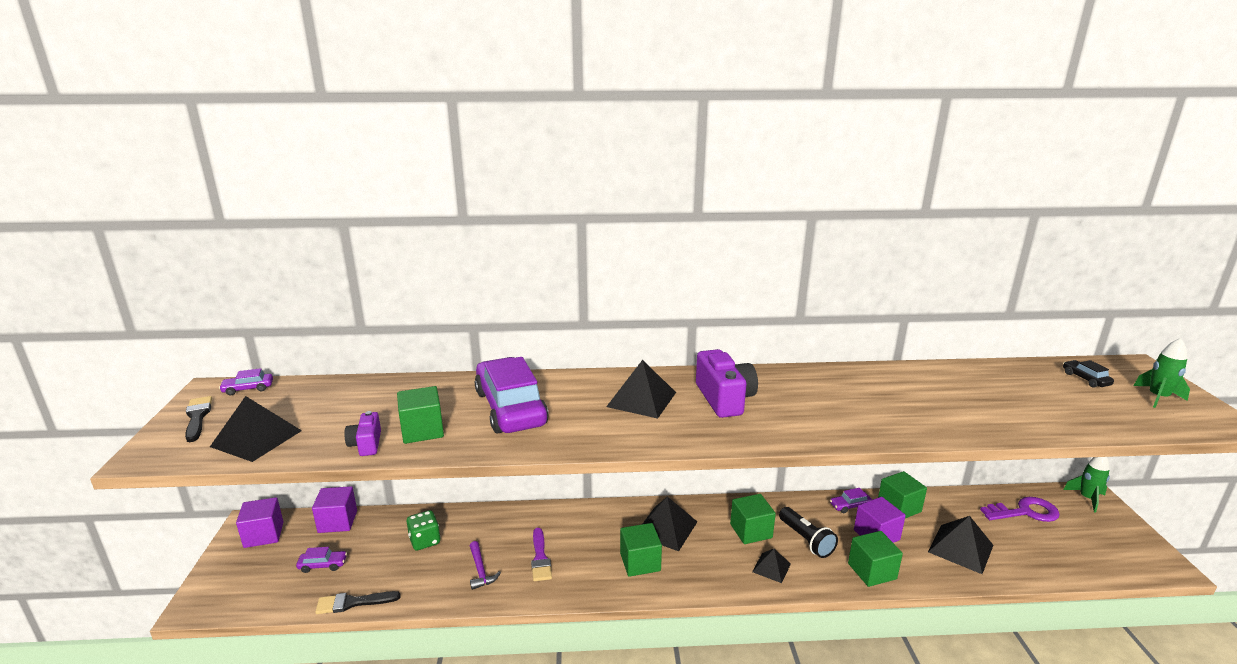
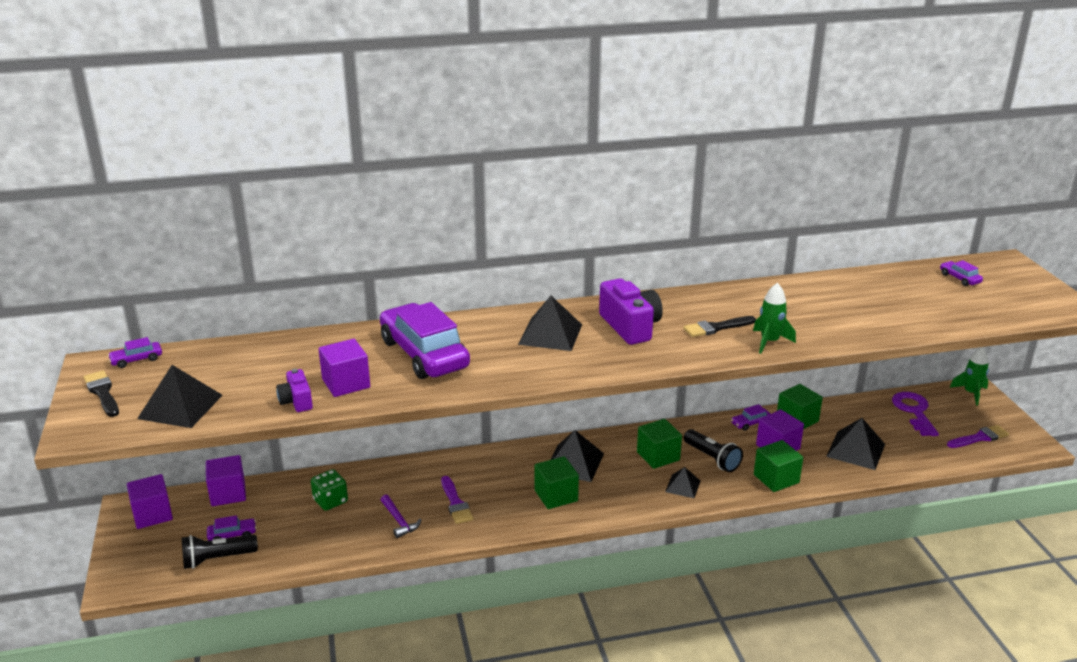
camera: 10 degrees left, 5 degrees up
black brush [316,591,401,614] -> black brush moved to [683,316,756,337]
green cube [397,386,444,444] -> purple cube [319,339,370,397]
purple key [980,497,1060,522] -> purple key turned 75 degrees counterclockwise [892,392,939,436]
black car [1063,360,1114,388] -> purple car [940,260,983,286]
green rocket [1134,338,1190,408] -> green rocket moved to [753,283,796,354]
none -> black flashlight [182,535,258,569]
none -> purple brush [947,425,1009,448]

